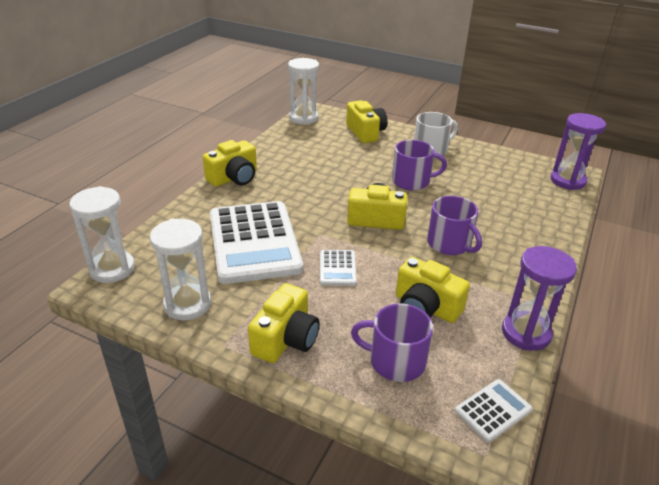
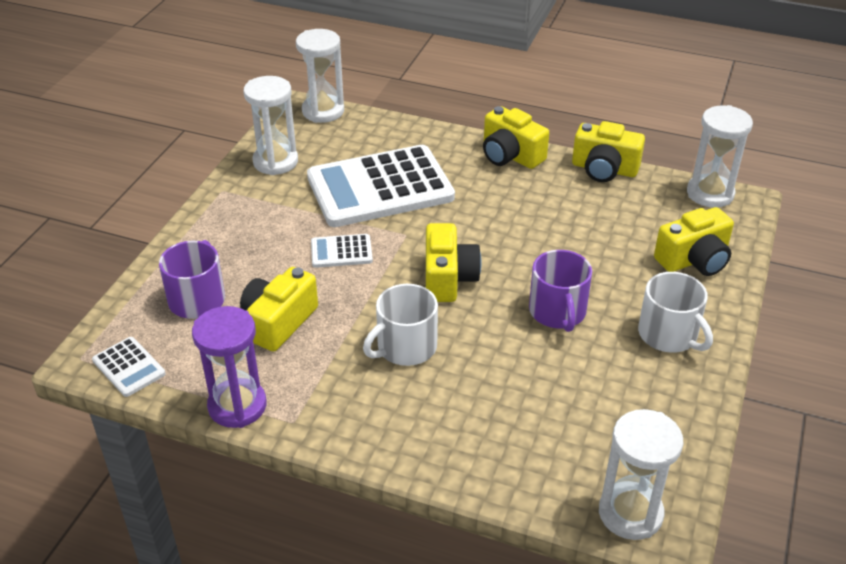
camera: 85 degrees right, 5 degrees up
yellow camera [248,283,320,363] -> yellow camera moved to [572,121,645,182]
purple mug [427,196,482,255] -> white mug [363,284,438,366]
purple hourglass [551,113,606,190] -> white hourglass [599,409,683,540]

